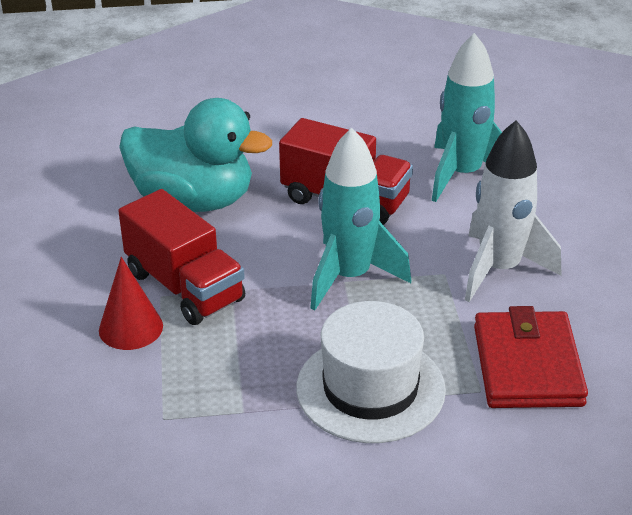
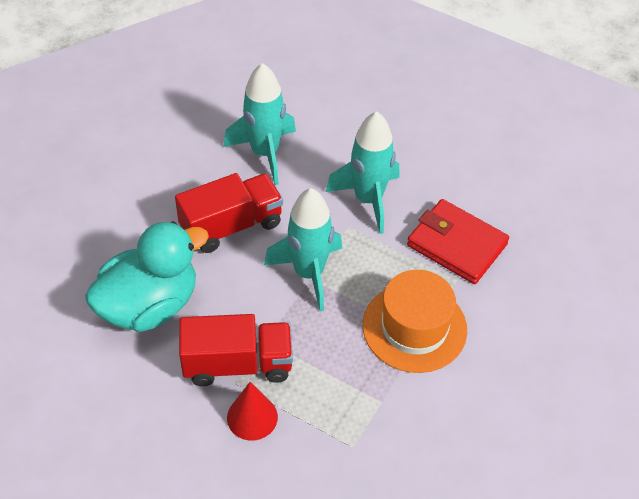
camera: 55 degrees left, 15 degrees up
white hat [296,301,446,443] -> orange hat [363,270,467,373]
white rocket [465,120,562,302] -> turquoise rocket [326,111,399,234]

